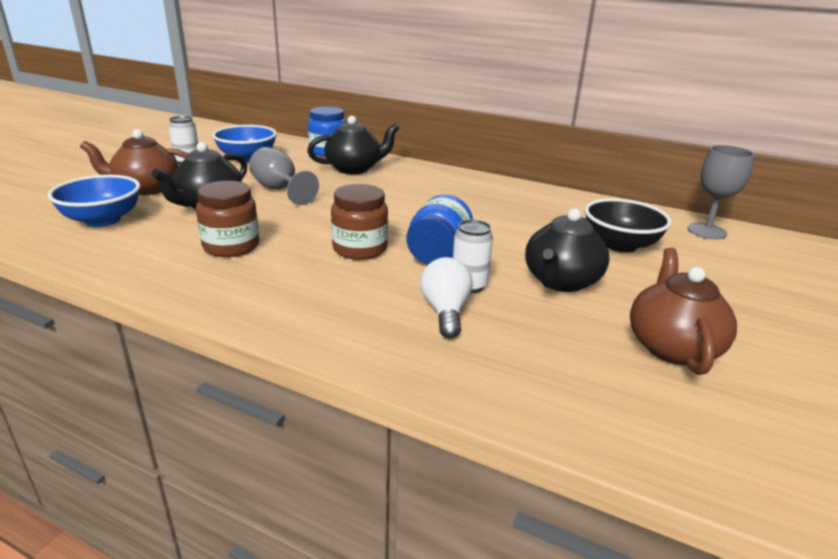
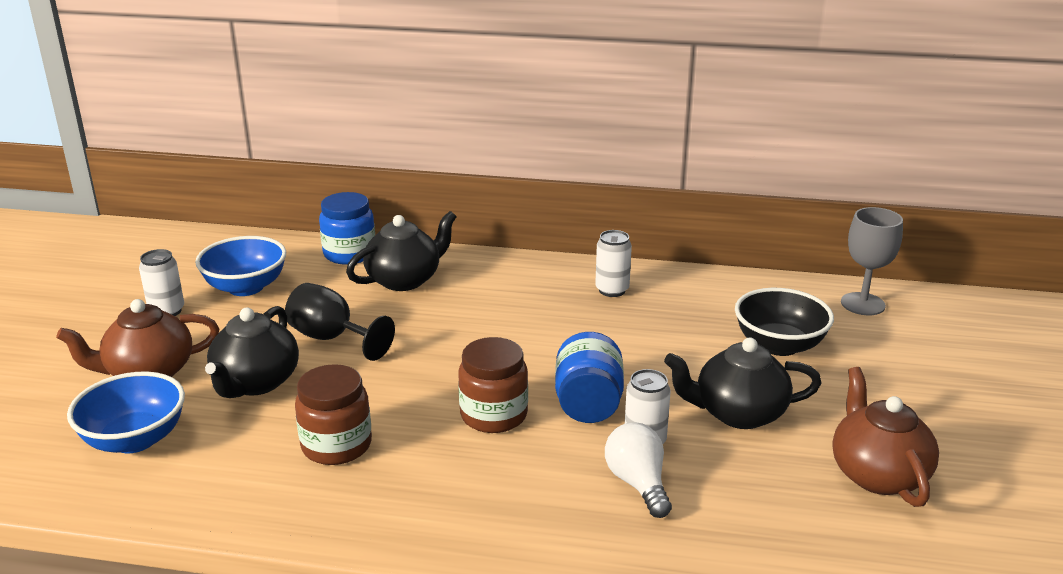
camera: 15 degrees left, 0 degrees up
grey goblet [249,147,319,205] -> black goblet [285,283,395,361]
black teapot [525,208,610,292] -> black teapot turned 75 degrees clockwise [664,337,821,429]
none -> white can [595,230,632,297]

